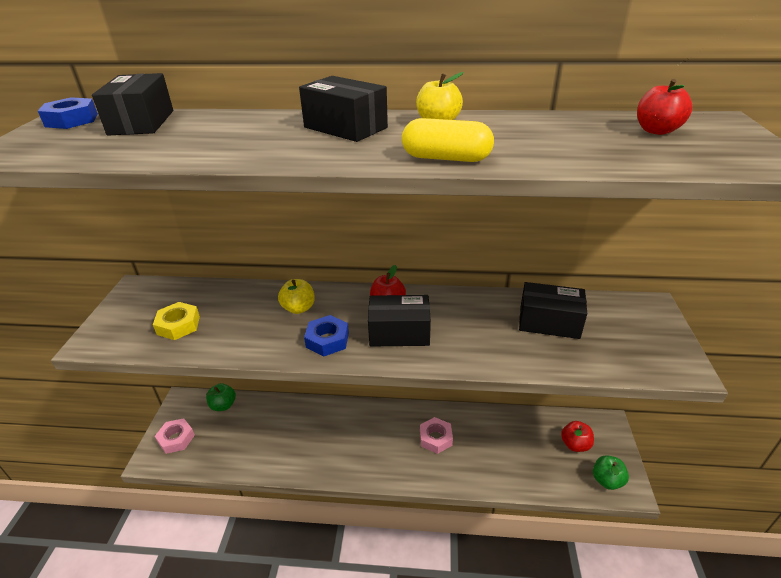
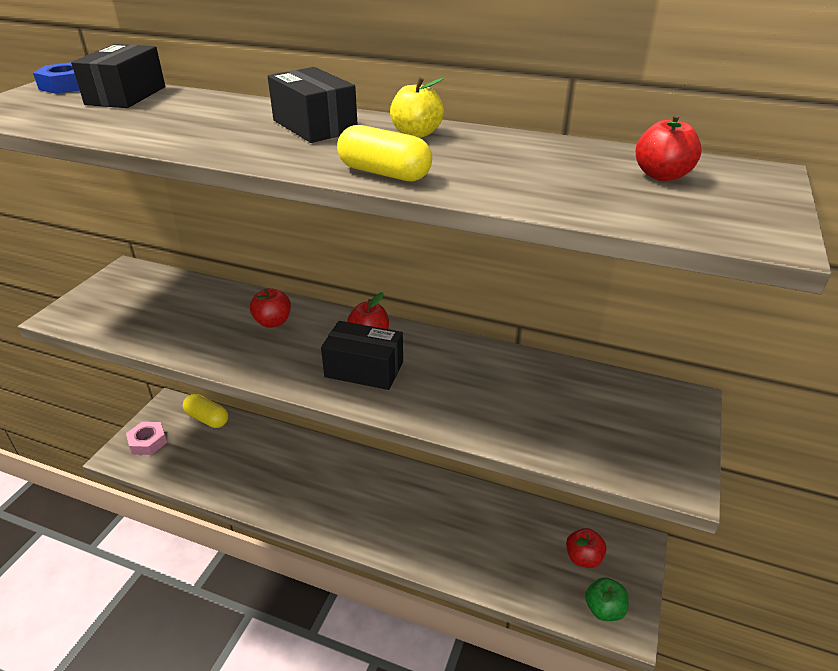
camera: 15 degrees right, 0 degrees up
yellow nut [153,302,200,340] -> none
green apple [206,383,236,411] -> yellow capsule [183,394,228,428]
yellow apple [278,279,315,314] -> red apple [250,288,291,328]
blue nut [304,315,349,356] -> none
pink nut [420,417,453,454] -> none
black box [519,282,588,339] -> none

